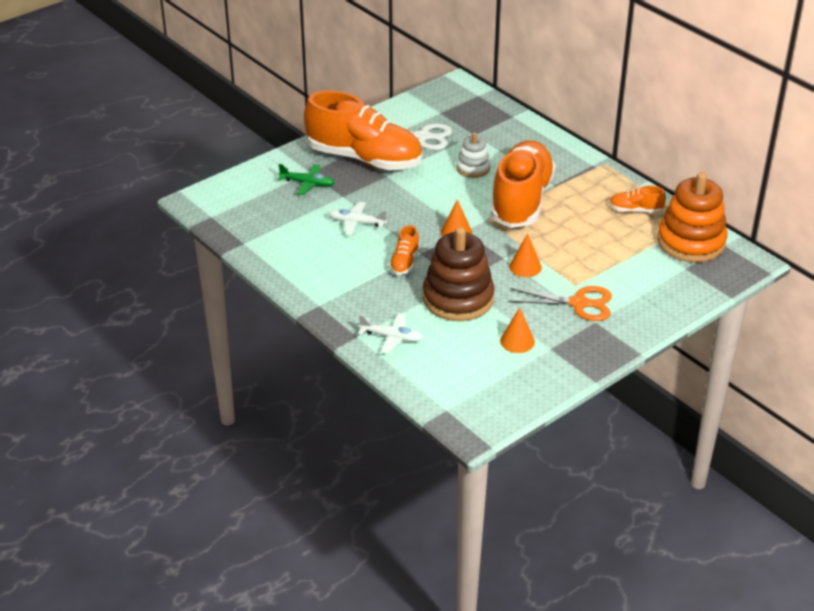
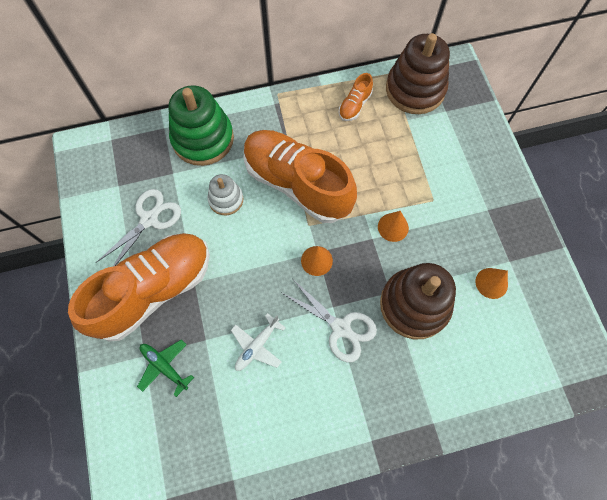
camera: 65 degrees left, 30 degrees up
green plane [278,164,335,195] -> green plane turned 90 degrees counterclockwise [137,340,194,397]
white plane [358,313,423,354] -> none
orange shoe [389,225,420,275] -> white scissors [282,280,377,363]
orange scissors [508,286,612,321] -> none
orange stacking toy [657,172,727,263] -> brown stacking toy [386,33,450,114]
none -> green stacking toy [169,85,234,166]

